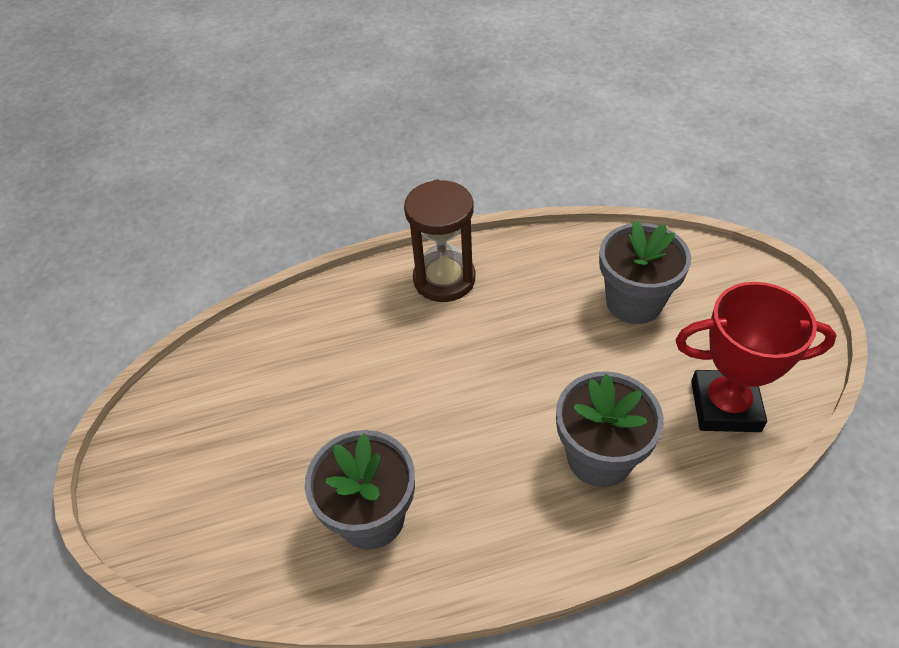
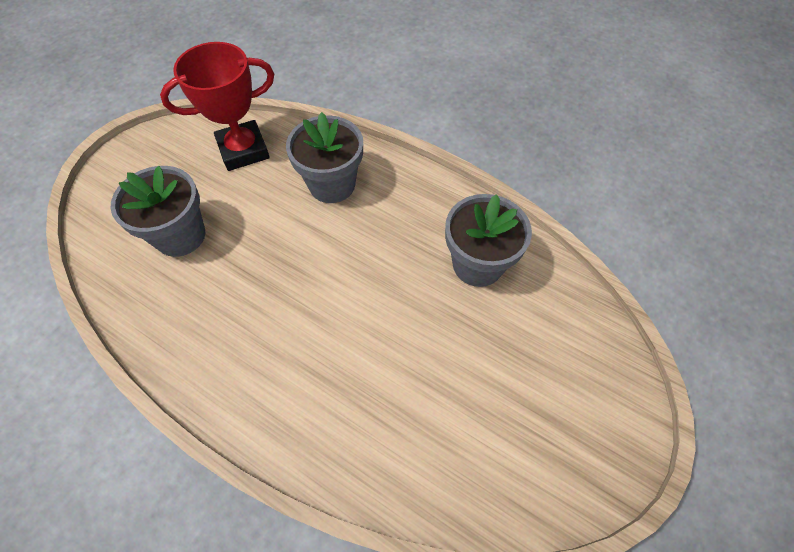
camera: 135 degrees left, 10 degrees up
brown hourglass [404,180,475,302] -> none
red trophy [675,282,837,432] -> red trophy turned 75 degrees counterclockwise [160,42,274,171]

